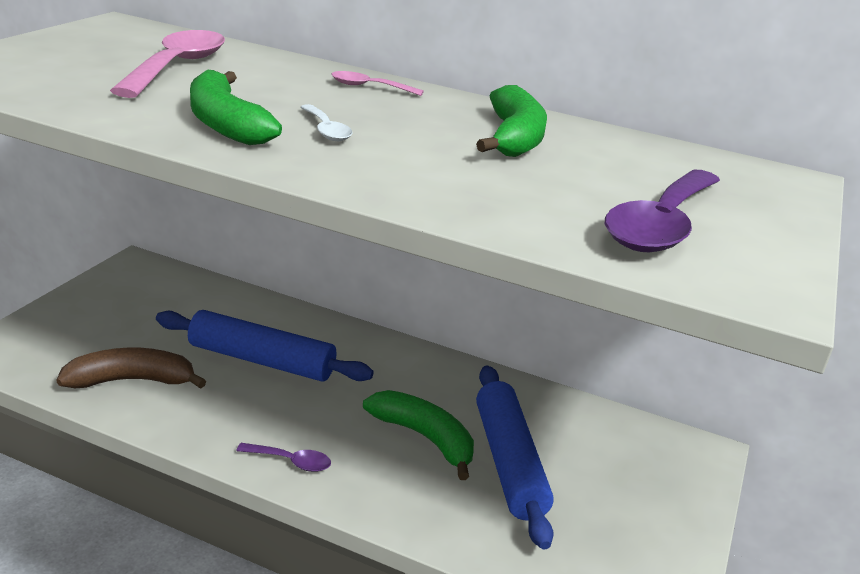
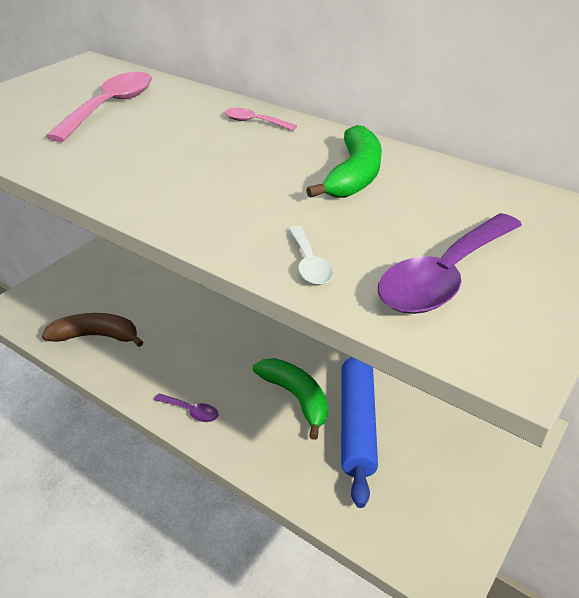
camera: 15 degrees right, 10 degrees up
blue rolling pin [156,310,374,382] -> none
green banana [190,70,282,145] -> none
white spoon [301,104,352,141] -> white spoon moved to [289,226,333,285]

